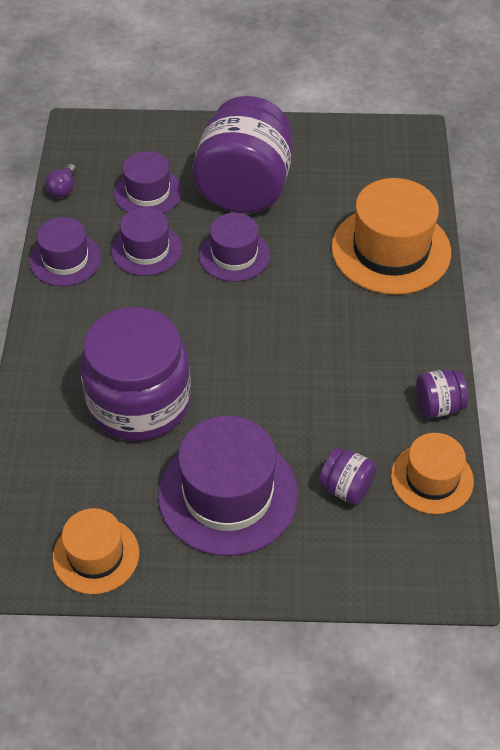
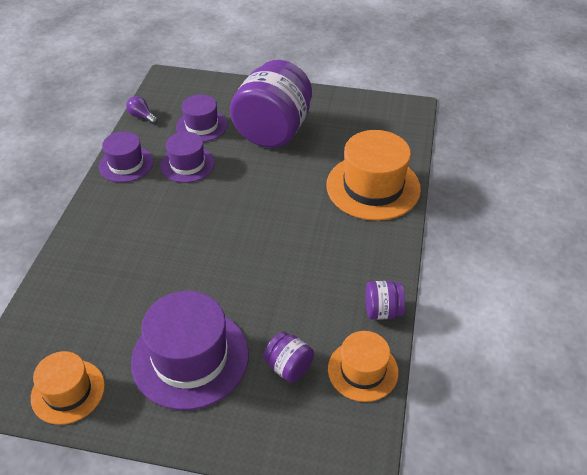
camera: 10 degrees right, 5 degrees down
purple light bulb [45,164,76,198] -> purple light bulb turned 105 degrees clockwise [126,96,158,124]
purple jar [80,307,191,441] -> none
purple hat [199,213,270,282] -> none

